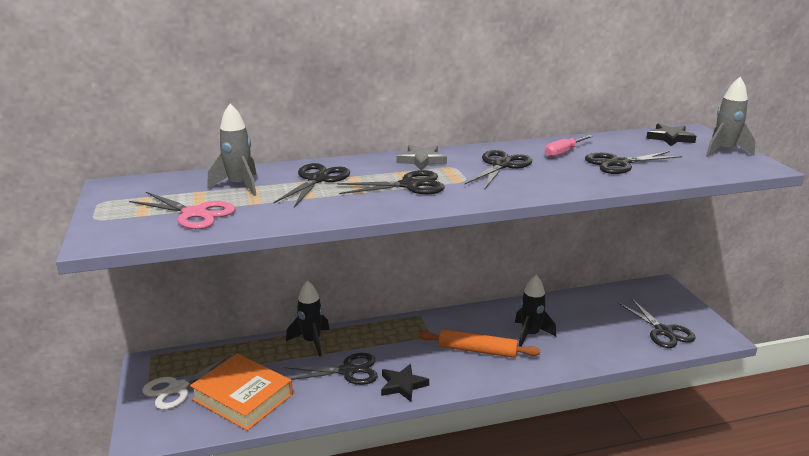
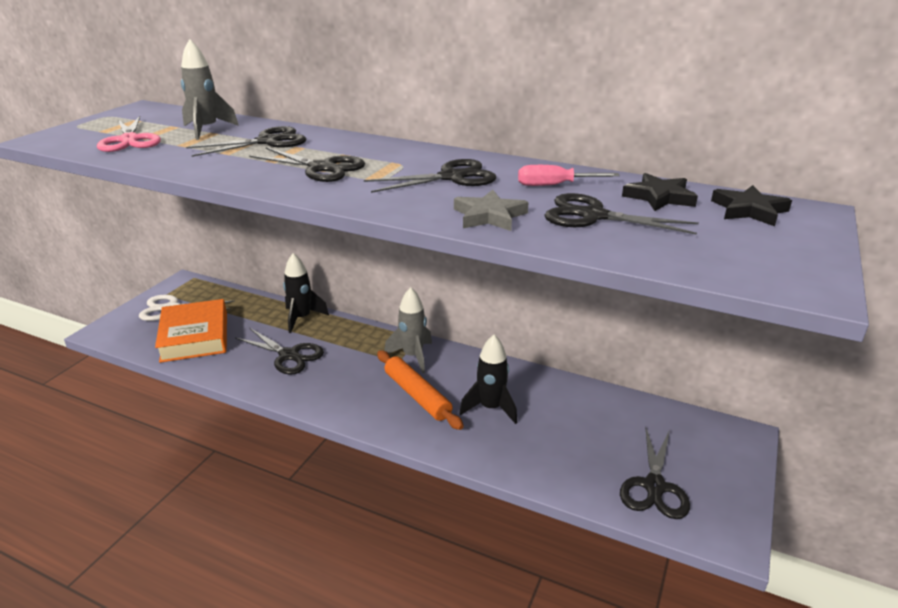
camera: 40 degrees right, 5 degrees up
black star [381,364,429,402] -> black star moved to [622,173,698,211]
grey star [396,145,447,170] -> grey star moved to [454,190,529,231]
grey rocket [706,77,756,157] -> grey rocket moved to [384,287,432,373]

